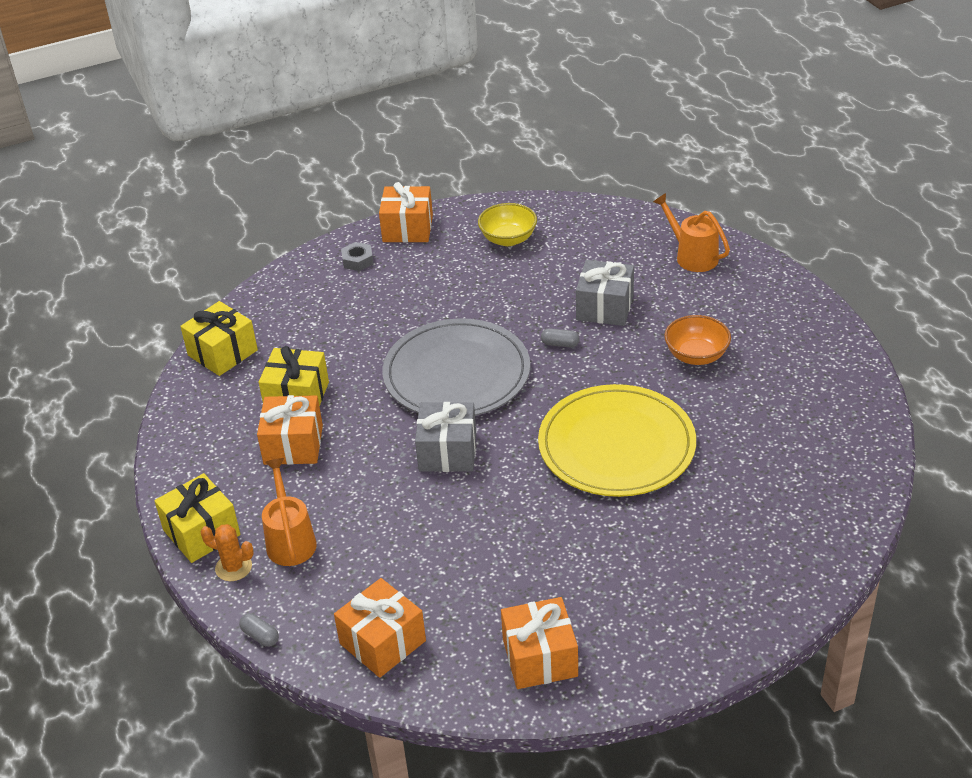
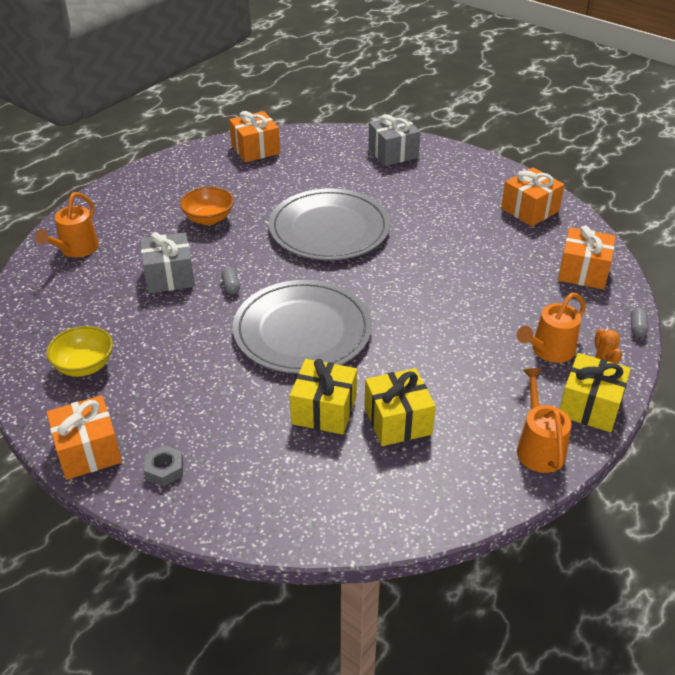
camera: 120 degrees left, 0 degrees up
yellow gift [180,301,258,376] -> yellow gift moved to [290,359,357,435]
orange gift [257,395,323,465] -> orange gift moved to [229,111,280,162]
grey gift [415,402,476,472] -> grey gift moved to [368,114,421,166]
yellow plate [538,384,696,497] -> grey plate [269,188,390,260]
none -> orange watering can [517,368,571,473]

